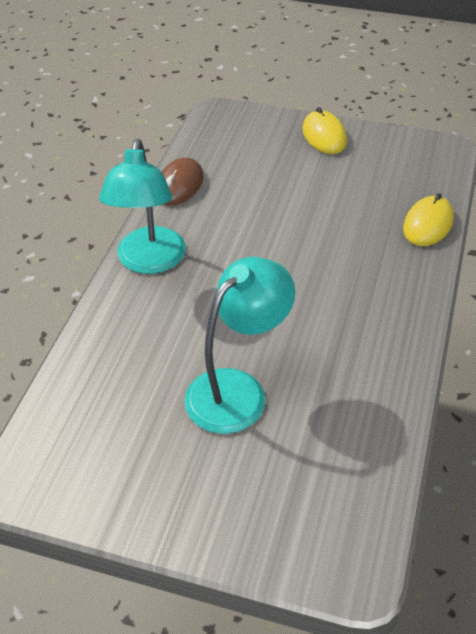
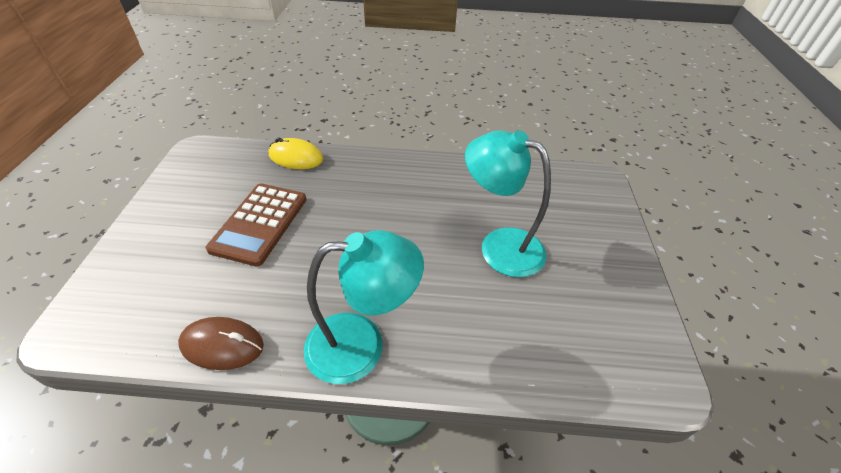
camera: 105 degrees left, 0 degrees up
yellow mouse [303,107,347,154] -> none
none -> brown calculator [206,183,307,266]

